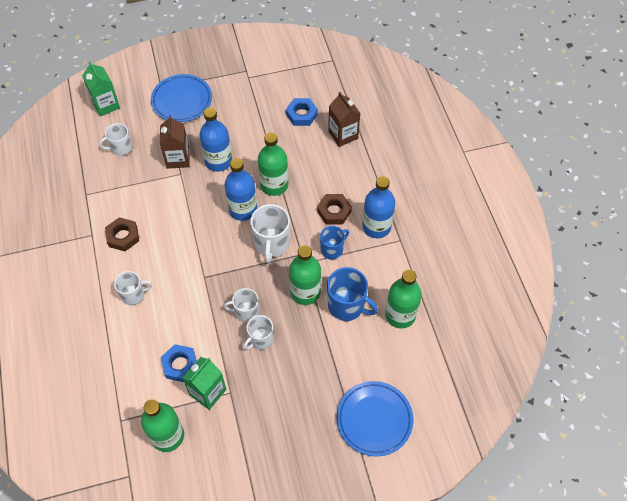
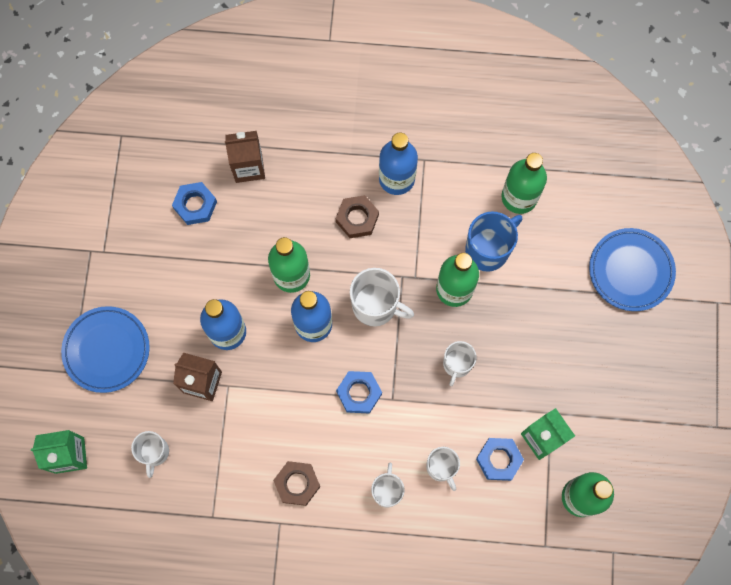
camera: 70 degrees left, 15 degrees up
white mug [244,315,273,350] -> white mug moved to [426,447,460,491]
blue mug [320,226,349,259] -> none
none -> blue nut [336,371,382,414]

